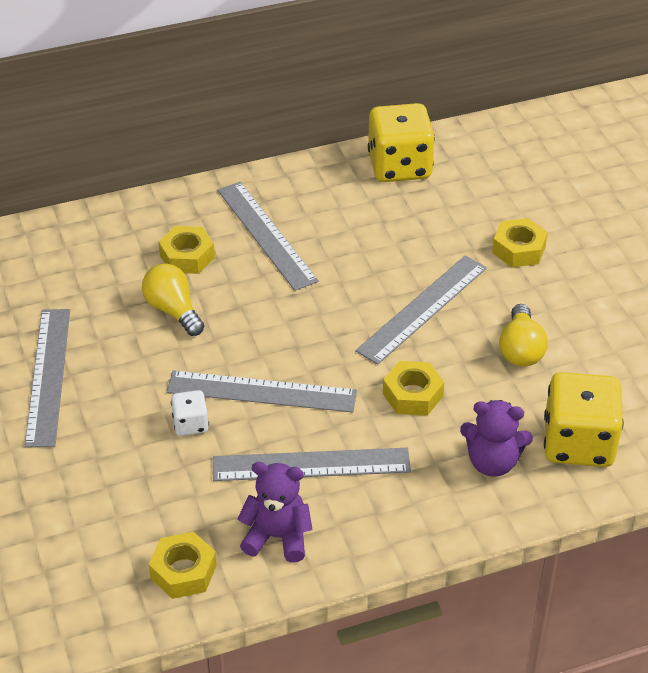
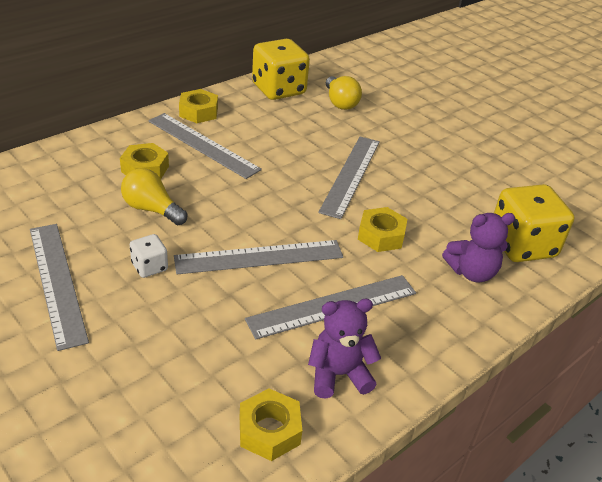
camera: 25 degrees left, 5 degrees down
white dice [171,390,209,436] -> white dice moved to [130,234,168,278]
yellow nut [492,218,548,267] -> yellow nut moved to [179,89,218,123]
yellow light bulb [499,304,548,367] -> yellow light bulb moved to [326,76,362,110]

